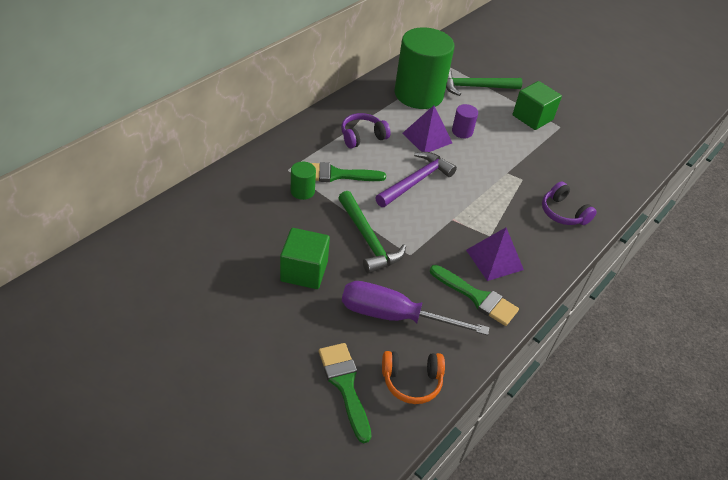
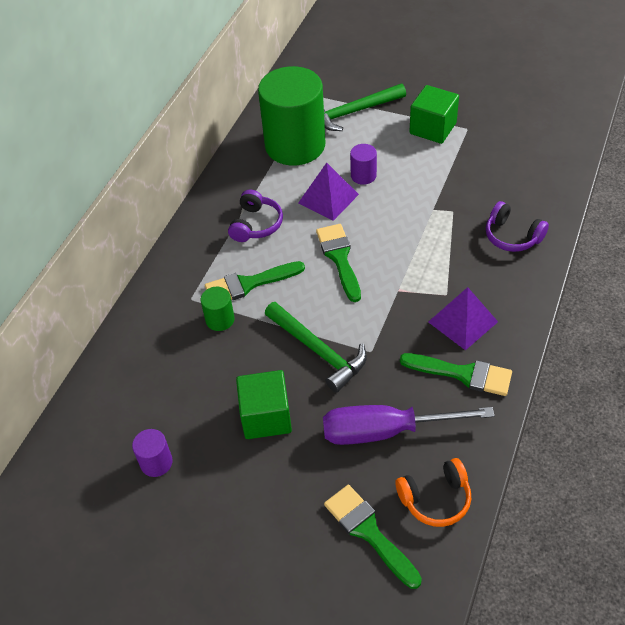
camera: 10 degrees left, 5 degrees up
purple headphones [341,113,391,148] -> purple headphones turned 150 degrees clockwise [228,189,283,242]
purple hammer [375,152,457,207] -> green brush [316,224,361,302]
none -> purple cylinder [132,429,173,477]

